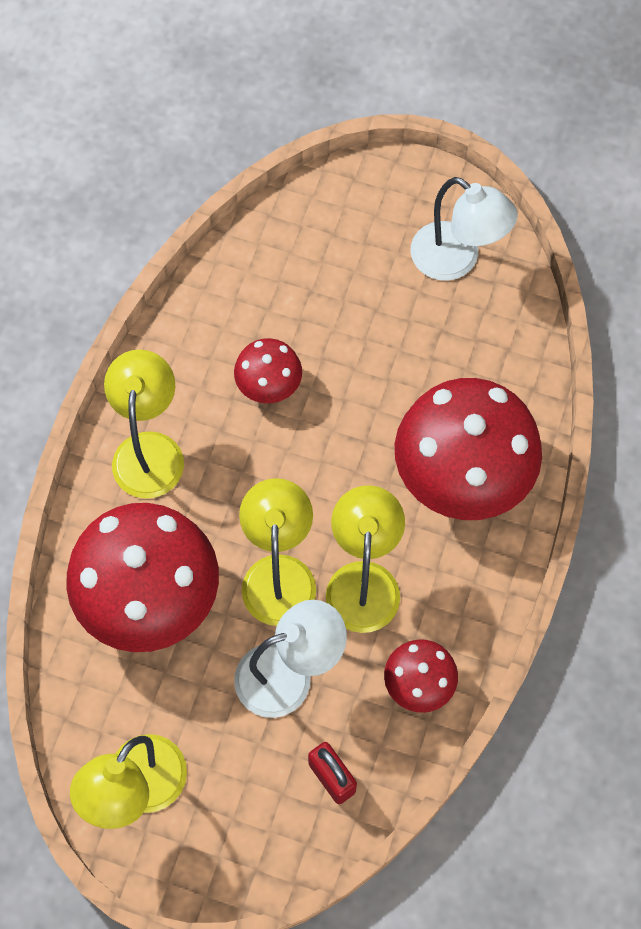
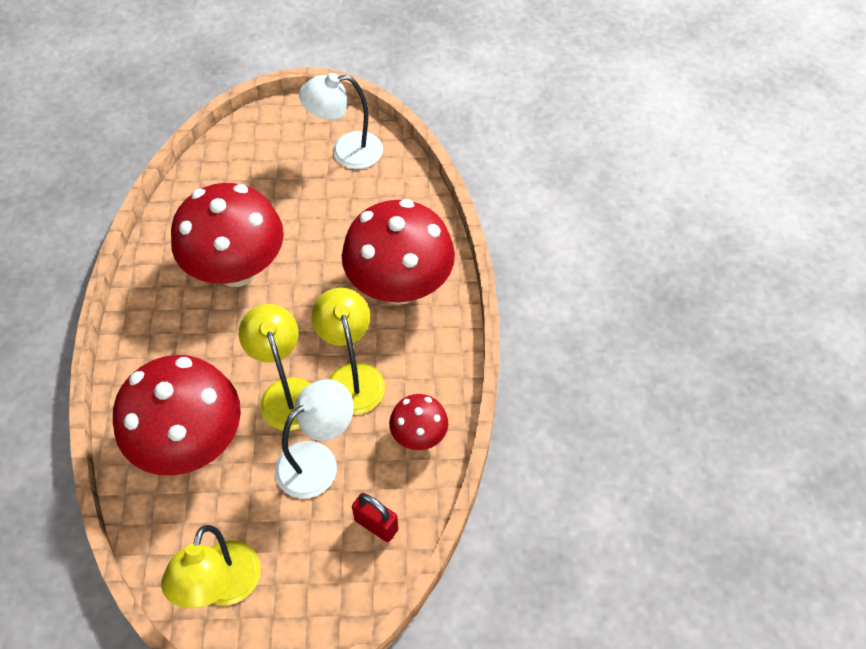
camera: 20 degrees left, 10 degrees down
yellow lamp [104,349,184,499] -> none
red mushroom [234,338,302,404] -> red mushroom [171,183,284,287], size x2.06
white lamp [410,177,518,281] -> white lamp turned 150 degrees clockwise [299,73,383,169]

